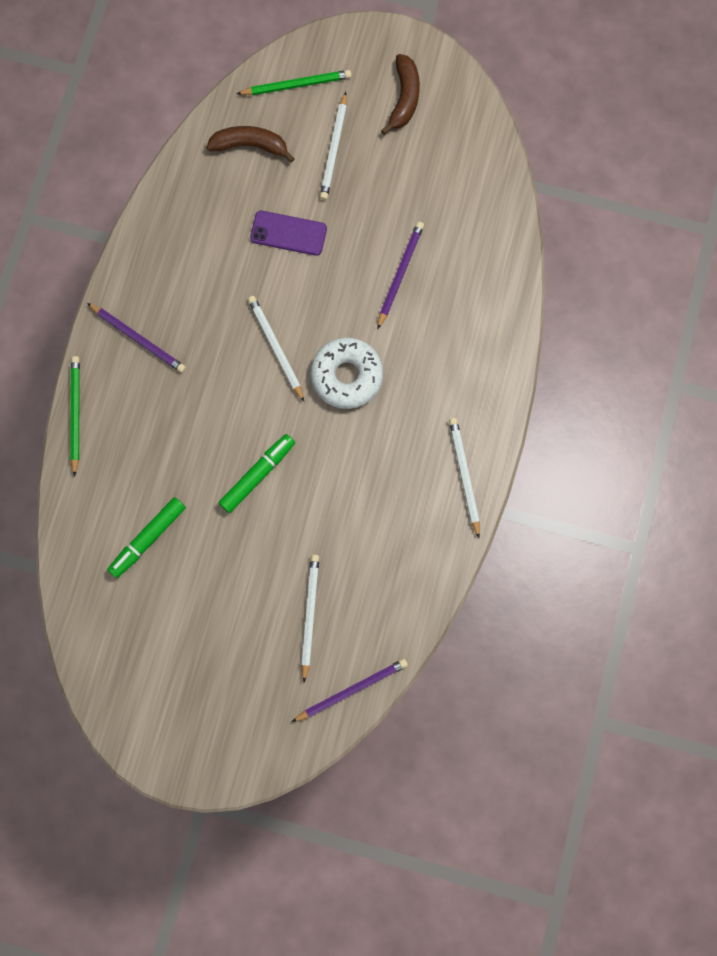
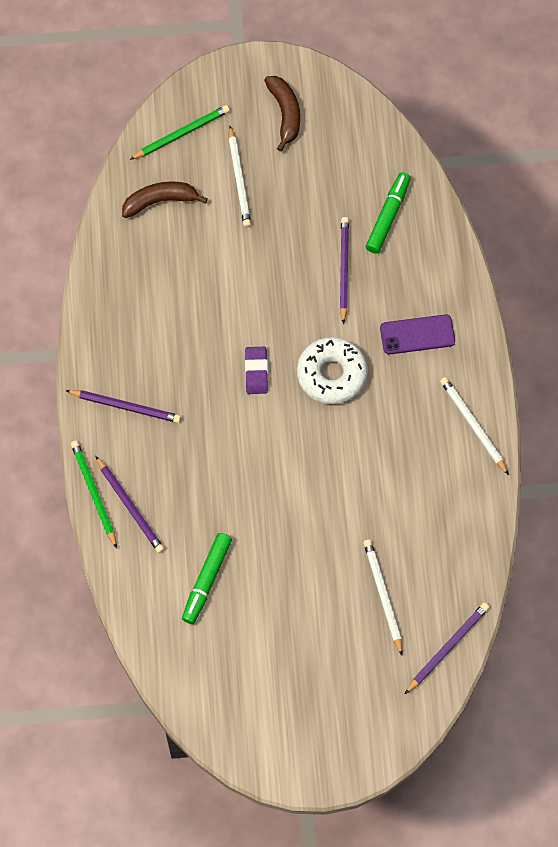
camera: 20 degrees left, 10 degrees down
green marker [219,434,295,513] -> green marker moved to [366,172,411,254]
white pencil [248,296,304,402] -> purple eraser [245,347,268,394]
purple phone [250,211,327,256] -> purple phone moved to [380,314,455,354]
none -> purple pencil [95,456,164,553]

